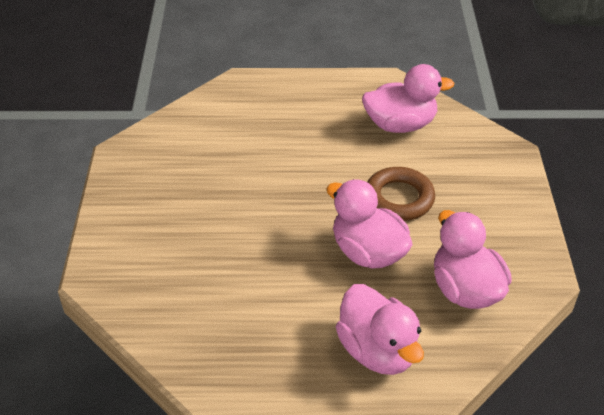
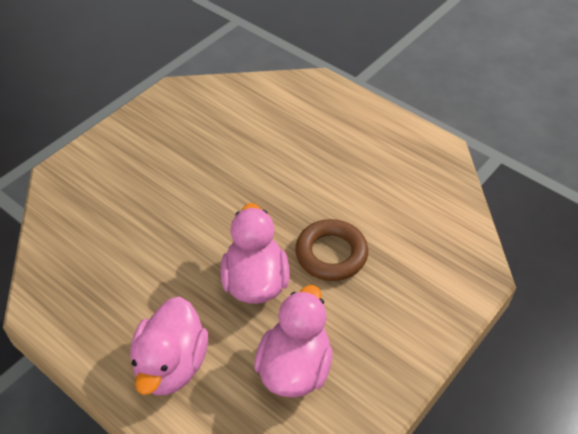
camera: 40 degrees right, 5 degrees up
pink duck [362,64,454,133] -> none

